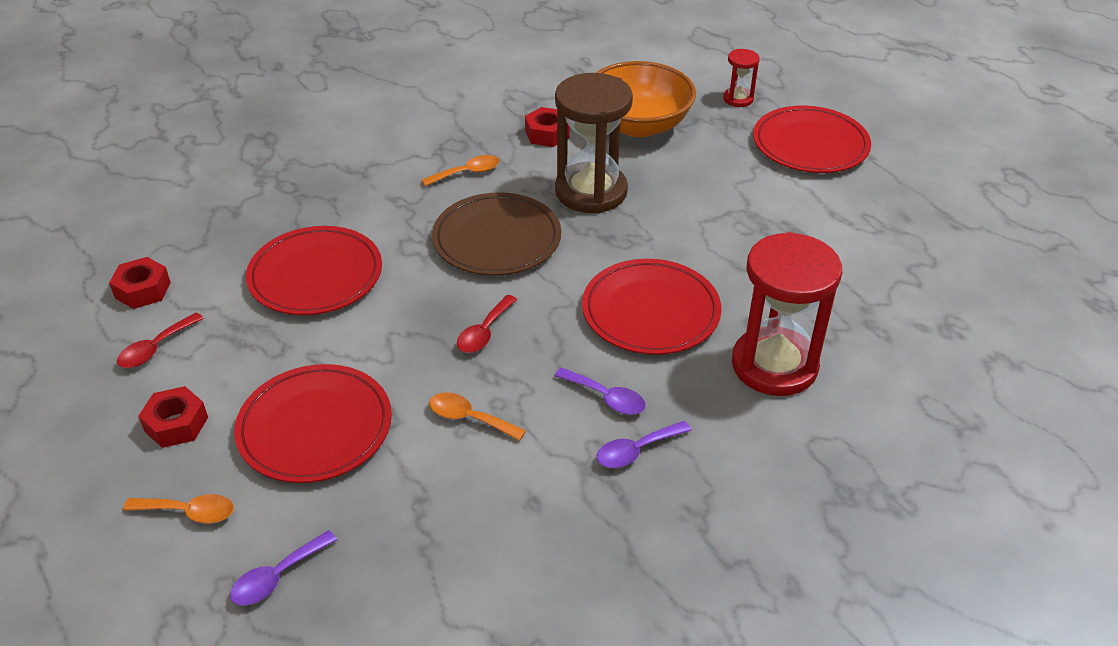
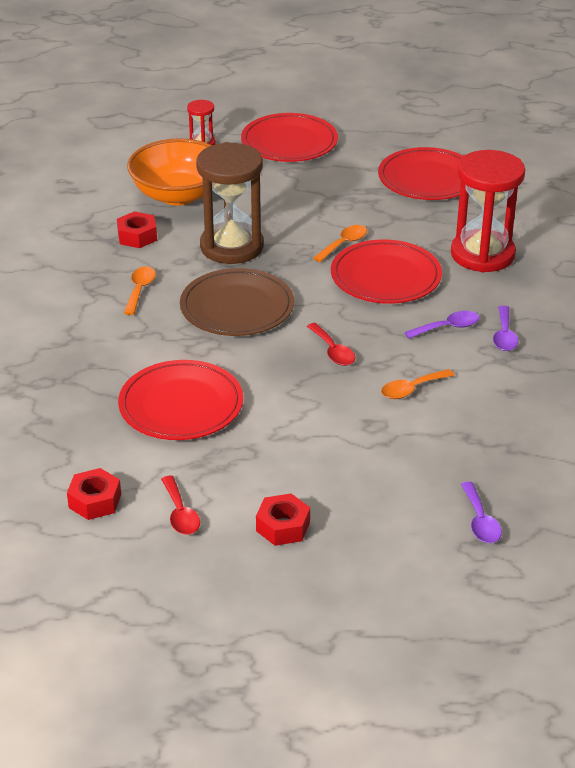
camera: 55 degrees left, 5 degrees down
orange spoon [123,494,234,523] -> orange spoon moved to [313,225,367,262]
red plate [234,364,392,483] -> red plate moved to [378,147,463,200]

